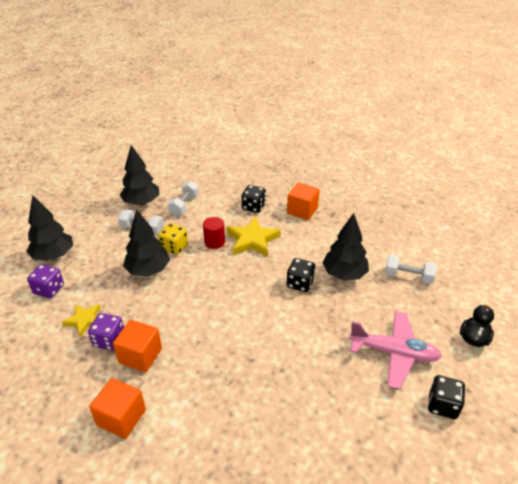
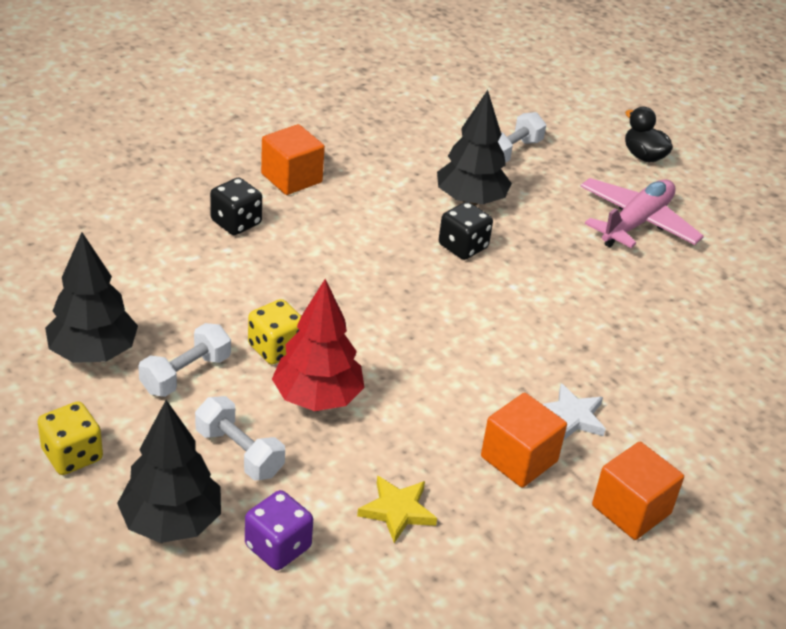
camera: 70 degrees left, 0 degrees up
purple dice [88,313,124,351] -> none
black tree [123,209,170,277] -> red tree [272,279,365,411]
white dumbbell [167,181,199,216] -> white dumbbell moved to [195,396,285,480]
red cylinder [203,217,225,249] -> none
yellow star [226,216,281,257] -> none
black dice [428,375,465,419] -> none
none -> yellow dice [37,401,103,475]
none -> white star [542,383,606,440]

